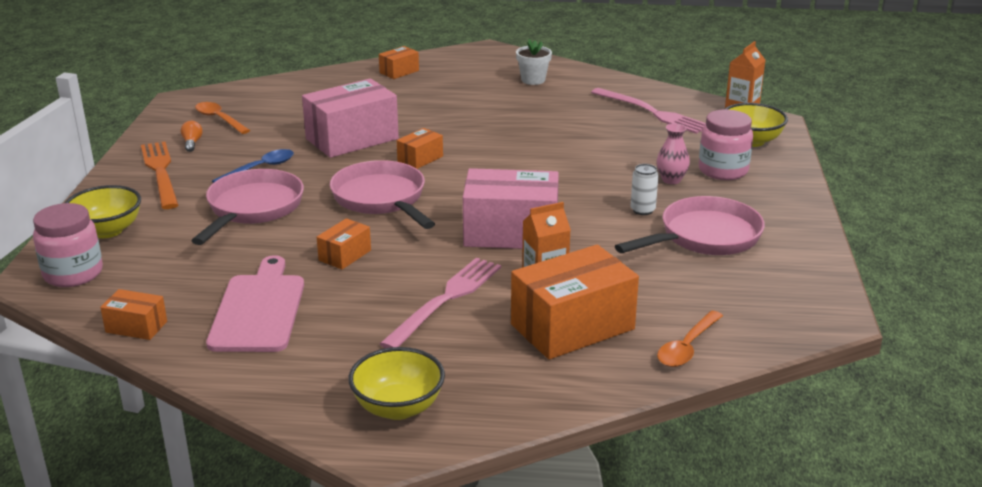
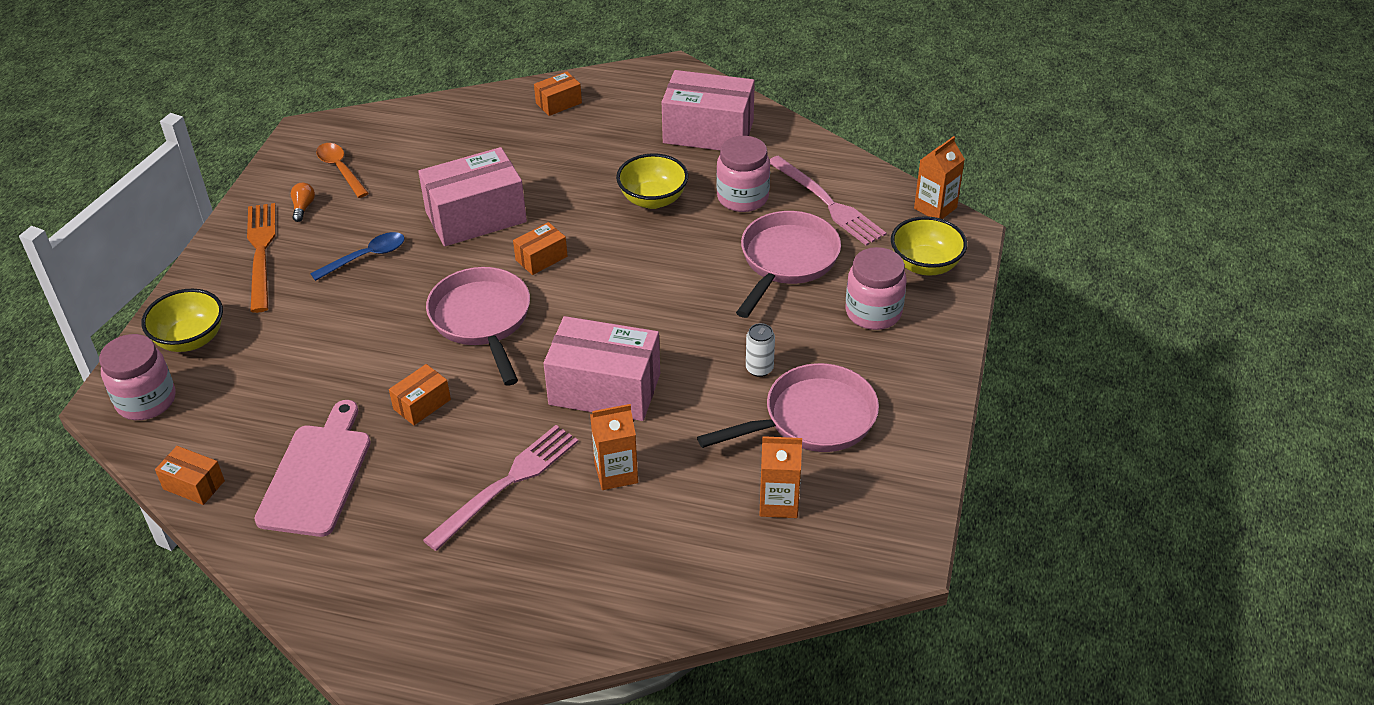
camera: 10 degrees right, 15 degrees up
pink pan [191,169,304,245] -> pink pan moved to [736,211,841,318]
yellow bowl [348,347,445,420] -> yellow bowl moved to [616,153,688,209]
orange box [511,245,639,360] -> none
white flower pot [516,39,552,85] -> pink box [662,70,755,150]
pink vase [657,123,690,184] -> none
orange spoon [657,311,723,367] -> none
none -> pink jar [716,136,770,212]
none -> orange carton [759,436,802,518]

